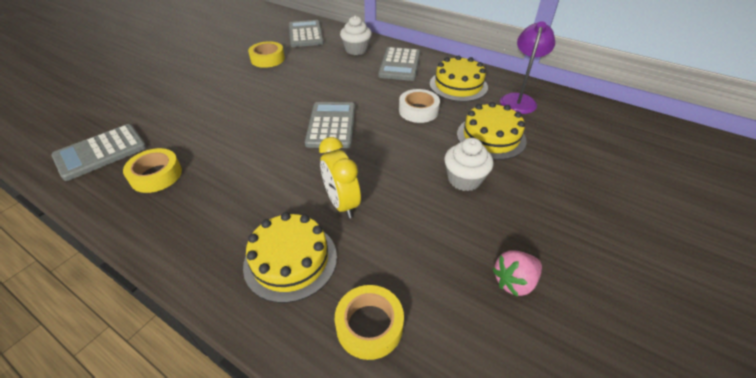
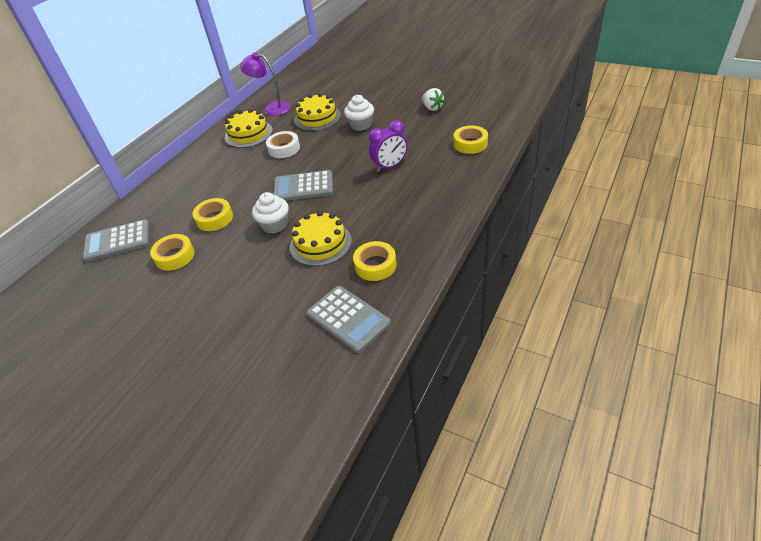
camera: 90 degrees left, 0 degrees up
yellow cake [243,212,337,303] -> yellow cake moved to [290,211,352,266]
yellow clock [319,137,361,218] -> purple clock [369,120,408,172]
white cupcake [340,16,372,55] -> white cupcake moved to [252,192,289,234]
grey calculator [378,47,421,81] -> none
pink strawberry [492,250,542,297] -> white strawberry [422,88,445,111]
none -> yellow tape [192,198,233,231]

